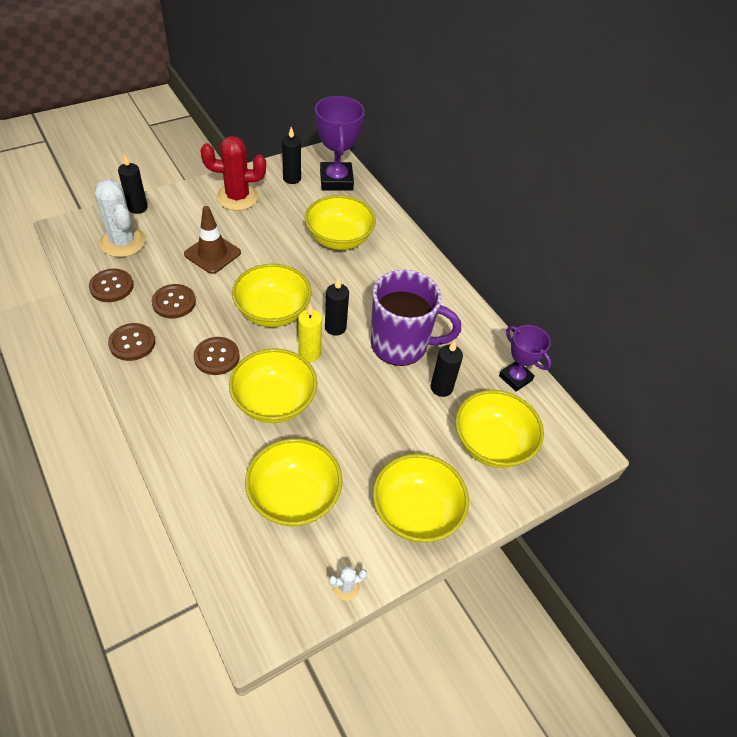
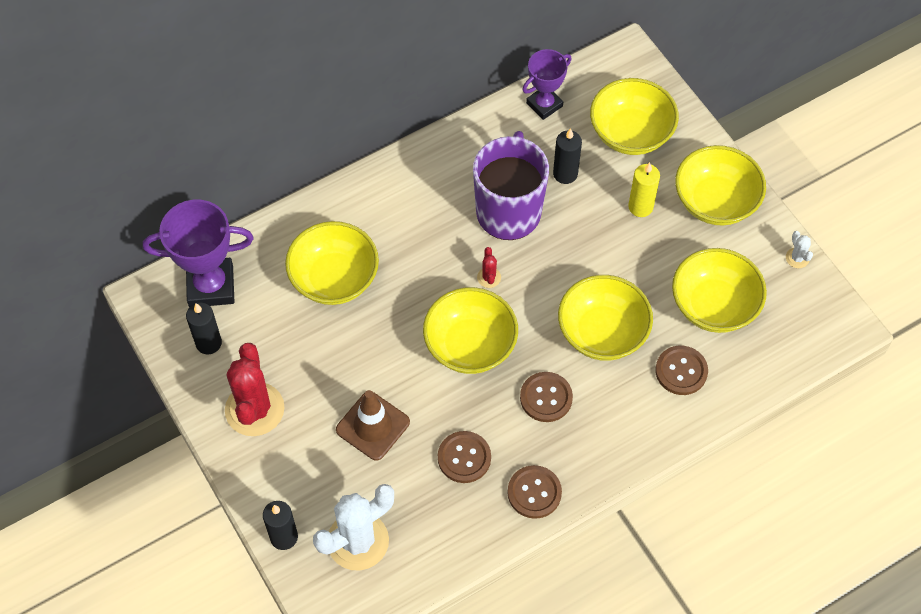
camera: 85 degrees left, 10 degrees up
brown button [89,269,134,302] -> brown button moved to [655,345,708,395]
yellow candle [298,304,322,362] -> yellow candle moved to [628,162,660,217]
black candle [325,277,349,336] -> red cactus [477,247,501,288]

